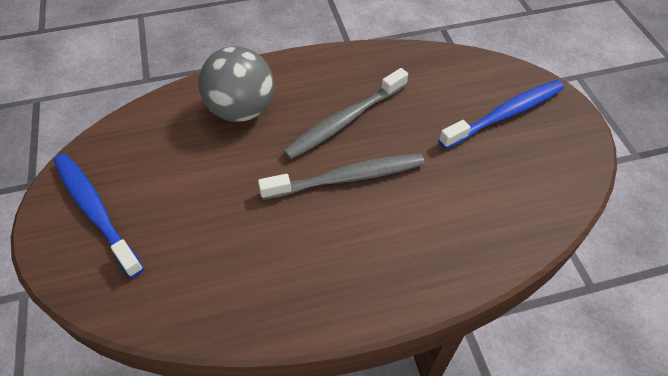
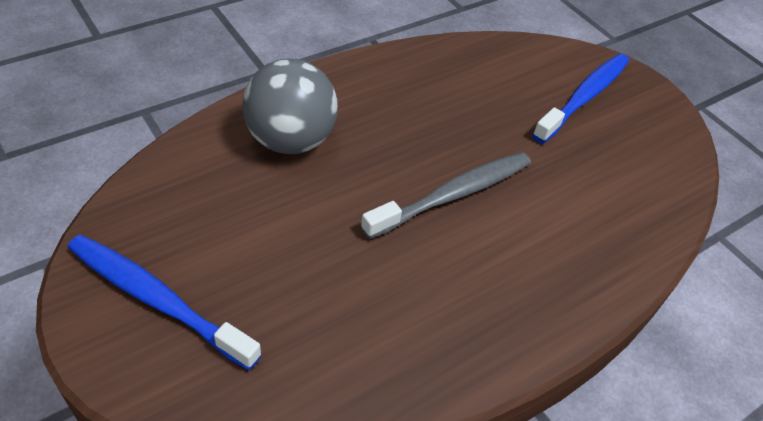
camera: 25 degrees left, 5 degrees down
grey toothbrush [283,68,408,160] -> none

